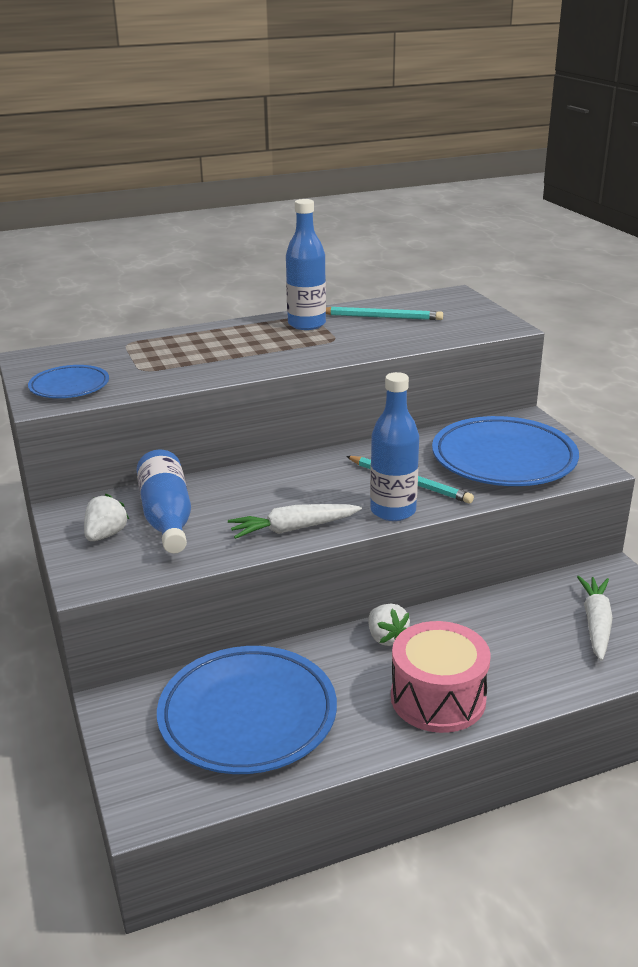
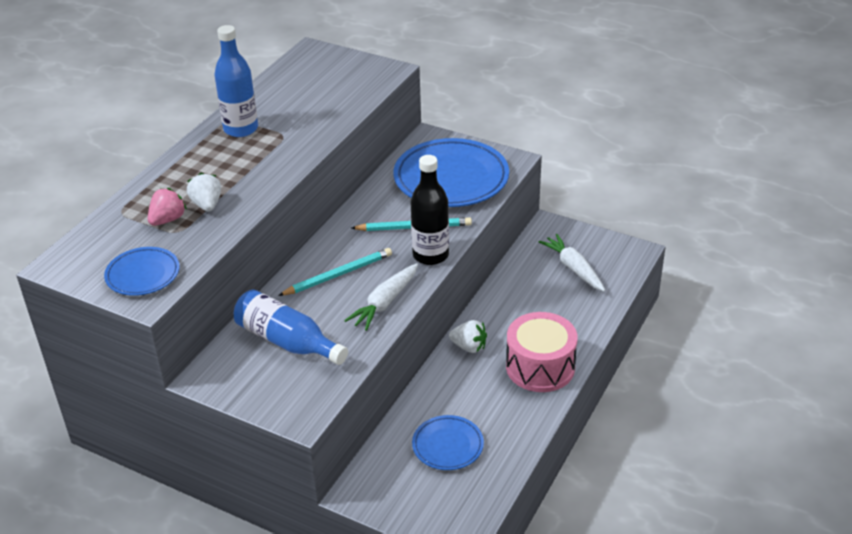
camera: 40 degrees left, 10 degrees up
white strawberry [84,494,129,541] -> white strawberry moved to [187,173,221,212]
blue plate [157,646,337,774] -> blue plate [412,415,484,470], size x0.53
turquoise pencil [326,307,443,320] -> turquoise pencil moved to [278,248,392,296]
blue bottle [370,372,419,521] -> black bottle [411,155,449,265]
none -> pink strawberry [148,188,187,226]

